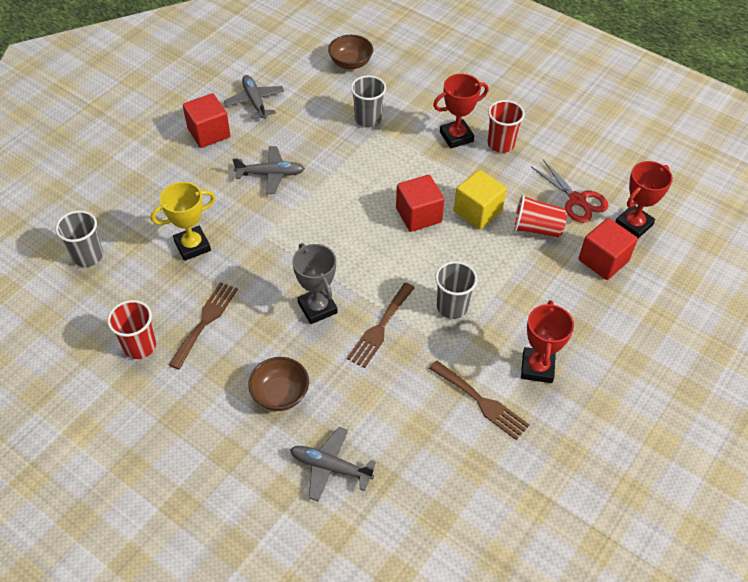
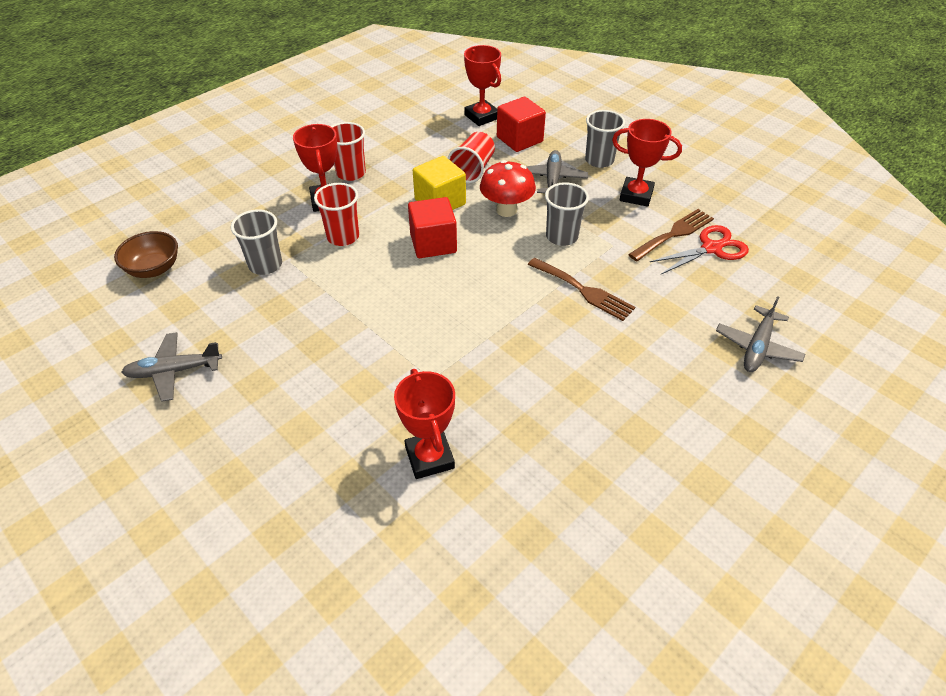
camera: 80 degrees left, 5 degrees down
grey cup [55,210,103,267] -> grey cup moved to [585,110,625,168]
red cup [107,300,156,359] -> red cup moved to [314,183,359,246]
yellow trophy [151,182,216,261] -> red trophy [394,369,455,479]
brown fork [169,282,238,369] -> none
red cube [183,93,231,148] -> none
grey plane [232,146,305,194] -> grey plane moved to [526,150,588,193]
brown bowl [248,357,309,411] -> none
grey trophy [292,243,338,324] -> none
red scissors [531,160,608,223] -> red scissors moved to [650,225,749,274]
none -> red mushroom [480,160,536,217]

